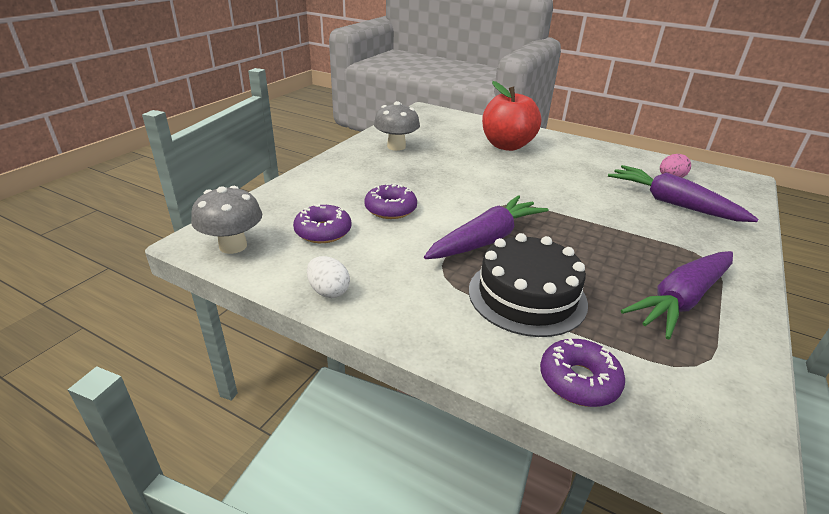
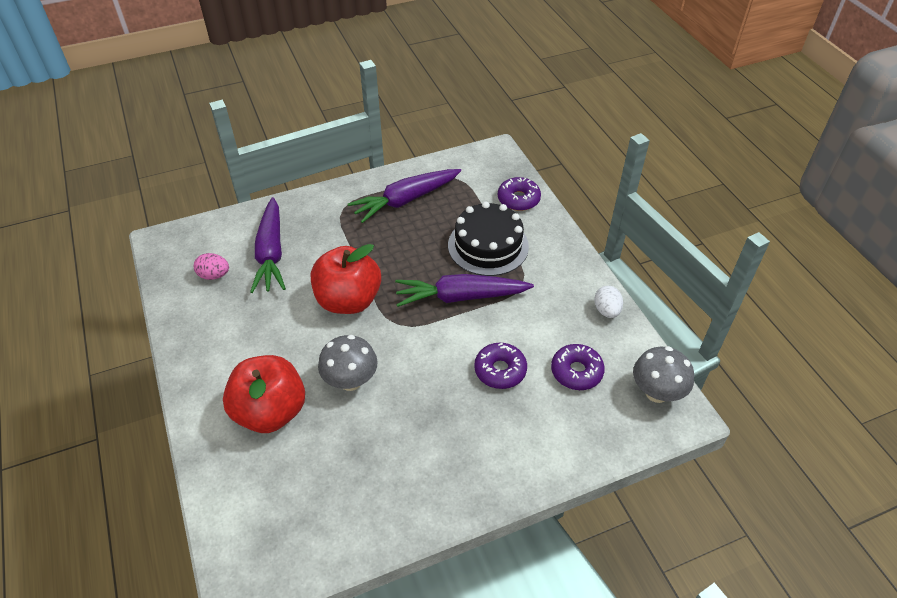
camera: 140 degrees left, 15 degrees up
grey mushroom [374,101,420,151] -> grey mushroom moved to [318,335,378,391]
purple carrot [621,251,733,340] -> purple carrot turned 150 degrees clockwise [348,169,461,223]
none -> red apple [311,244,381,314]

